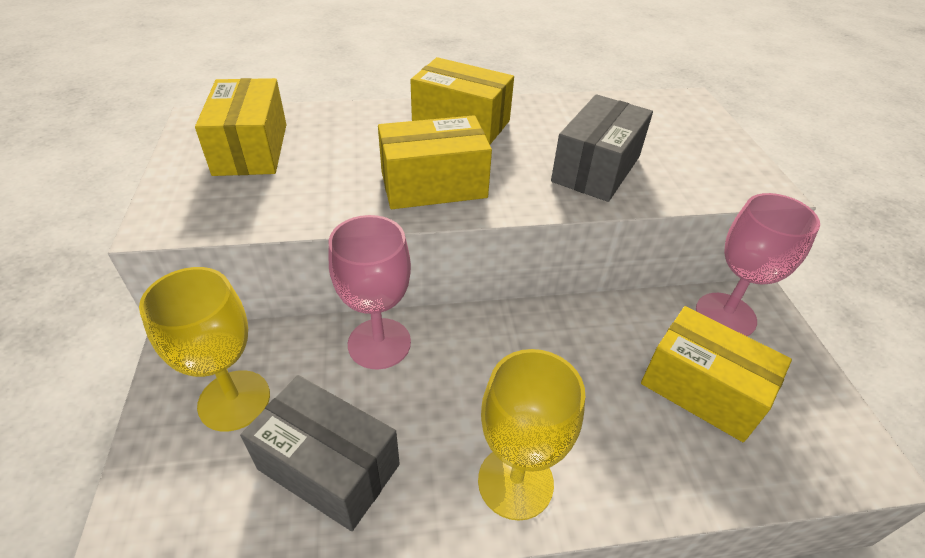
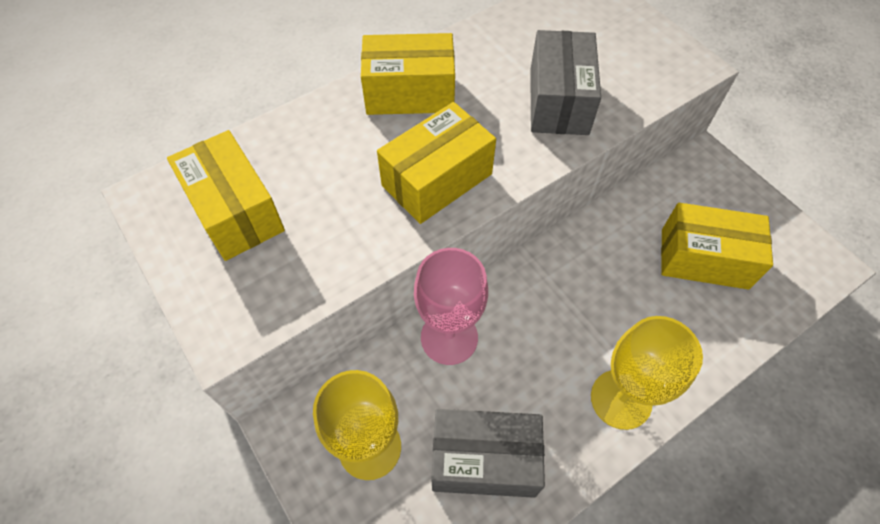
camera: 25 degrees left, 15 degrees up
pink goblet [696,193,820,336] -> none

